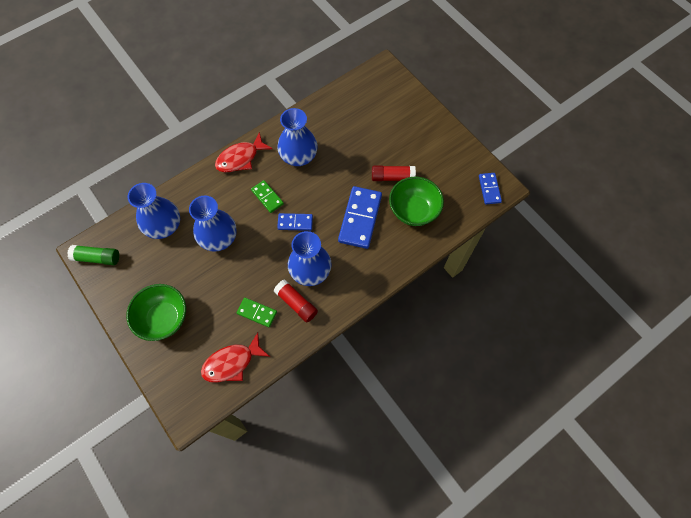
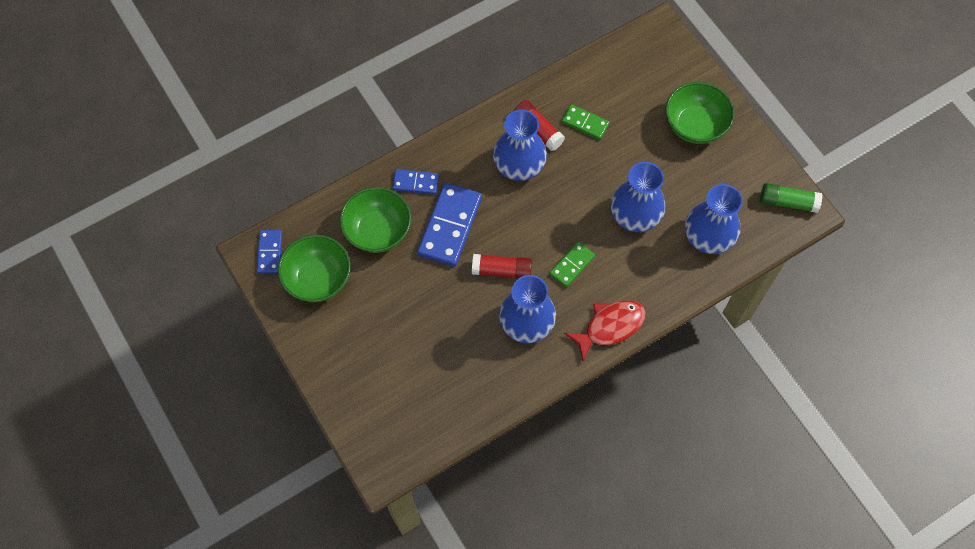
camera: 175 degrees left, 0 degrees up
red fish [201,333,270,383] -> none
green domino [251,180,284,213] -> green domino turned 75 degrees clockwise [549,242,595,287]
blue domino [277,213,313,231] -> blue domino moved to [392,169,439,195]
red glue stick [372,165,416,181] -> red glue stick moved to [472,254,532,279]
none -> green bowl [278,235,351,302]

